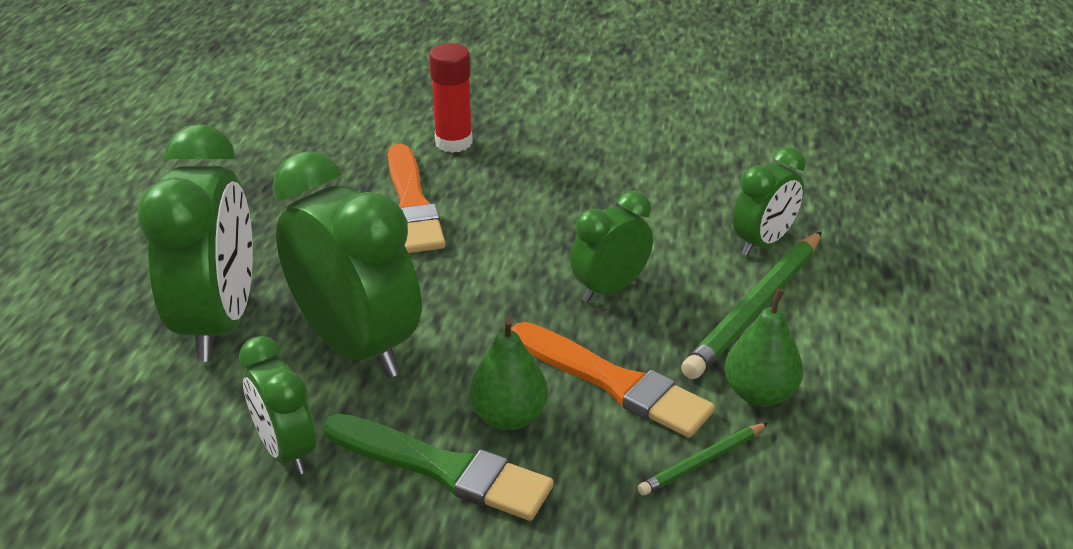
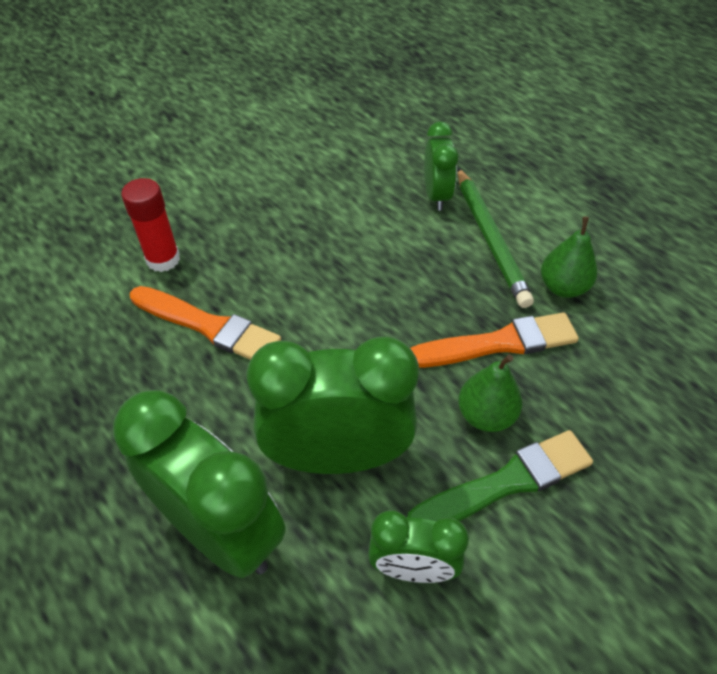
camera: 50 degrees left, 15 degrees up
green clock [570,191,653,302] -> none
green pencil [638,423,768,495] -> none

